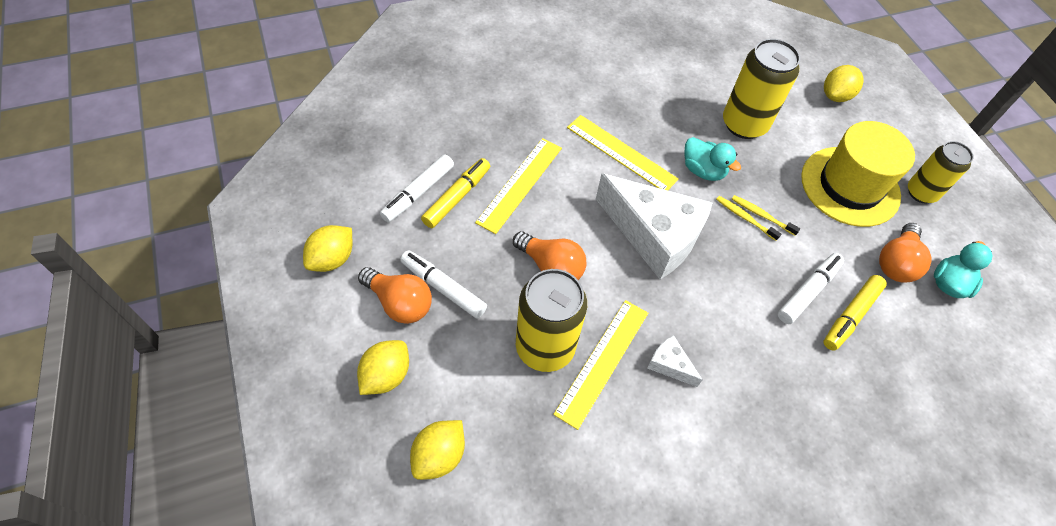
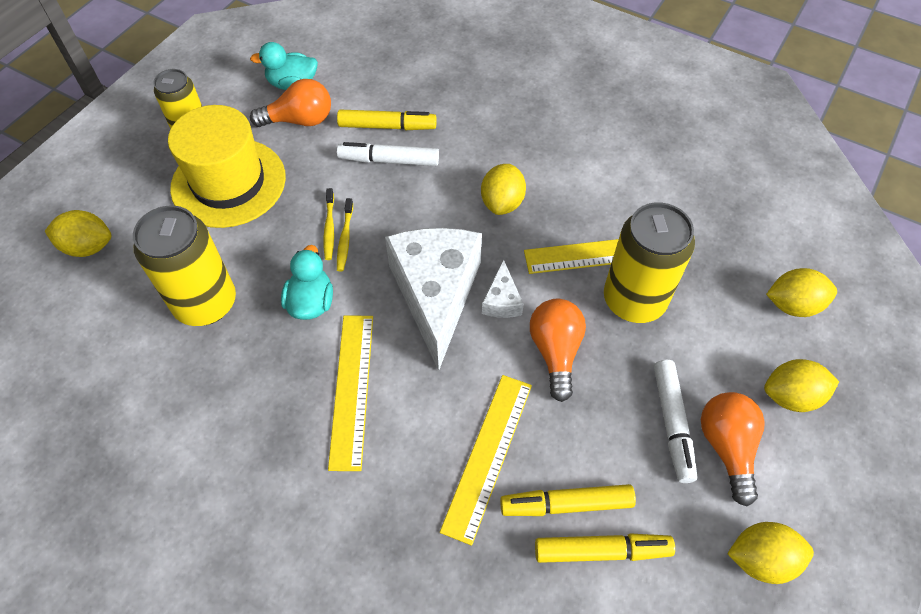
camera: 125 degrees left, 0 degrees up
white marker [380,154,454,223] -> yellow marker [535,533,675,563]
yellow ruler [475,138,562,234] -> yellow ruler turned 60 degrees counterclockwise [440,375,532,546]
white cheese [647,335,703,387] -> white cheese moved to [482,259,524,318]
none -> yellow lemon [481,164,526,215]

